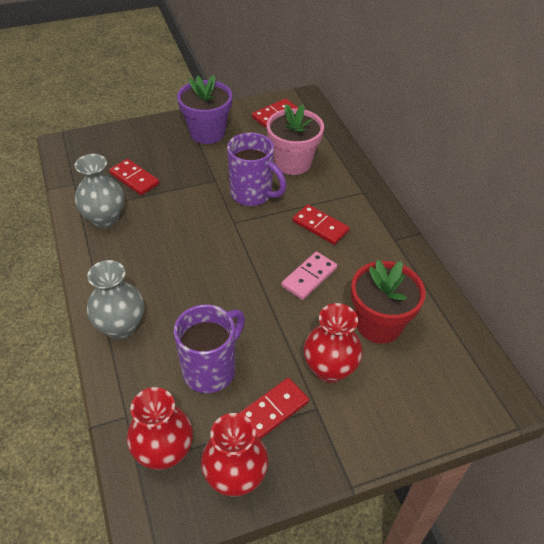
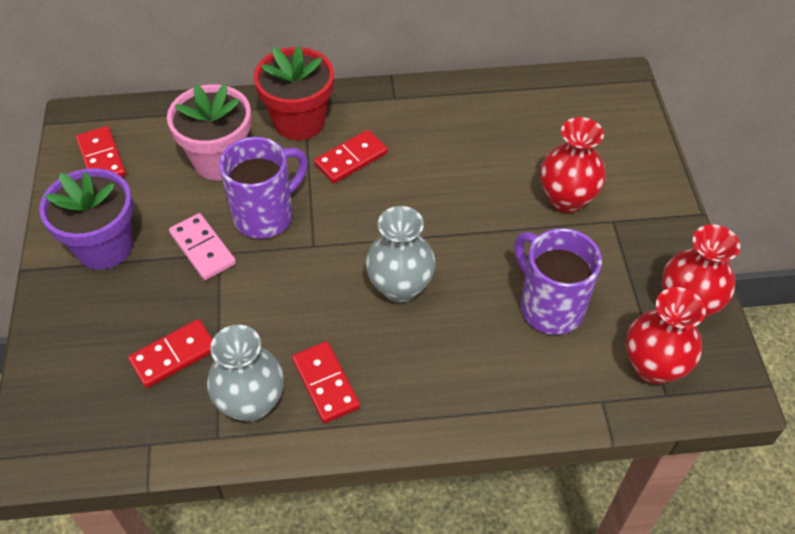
camera: 75 degrees left, 5 degrees up
grey vase [87,260,144,339] -> grey vase moved to [365,206,436,303]
red domino [239,378,309,439] -> red domino moved to [292,341,360,423]
pink domino [281,252,337,300] -> pink domino moved to [169,213,236,280]
red flower pot [351,260,426,344] -> red flower pot moved to [254,46,334,140]

